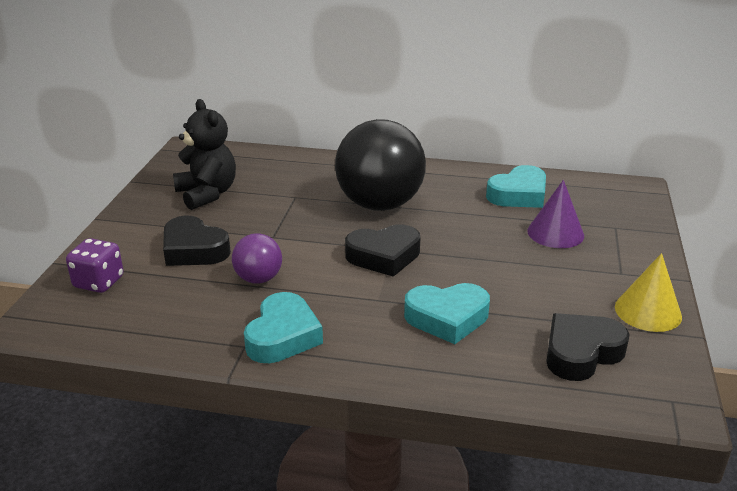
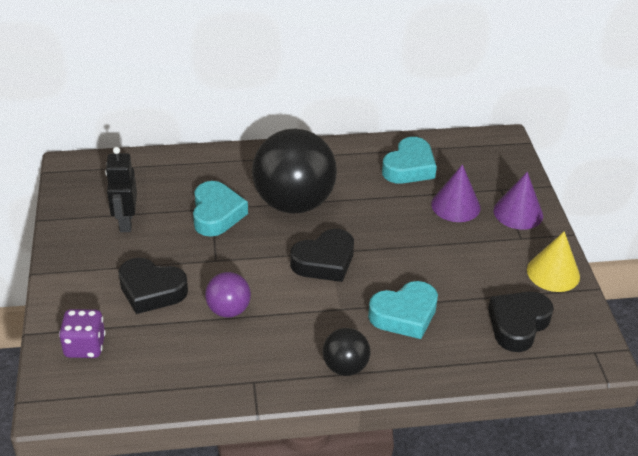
camera: 20 degrees left, 10 degrees up
black teddy bear [173,99,236,210] -> black robot [105,147,137,232]
turquoise heart [244,292,323,363] -> turquoise heart moved to [193,181,248,237]
none -> black ball [323,328,370,376]
none -> purple cone [494,172,543,230]

